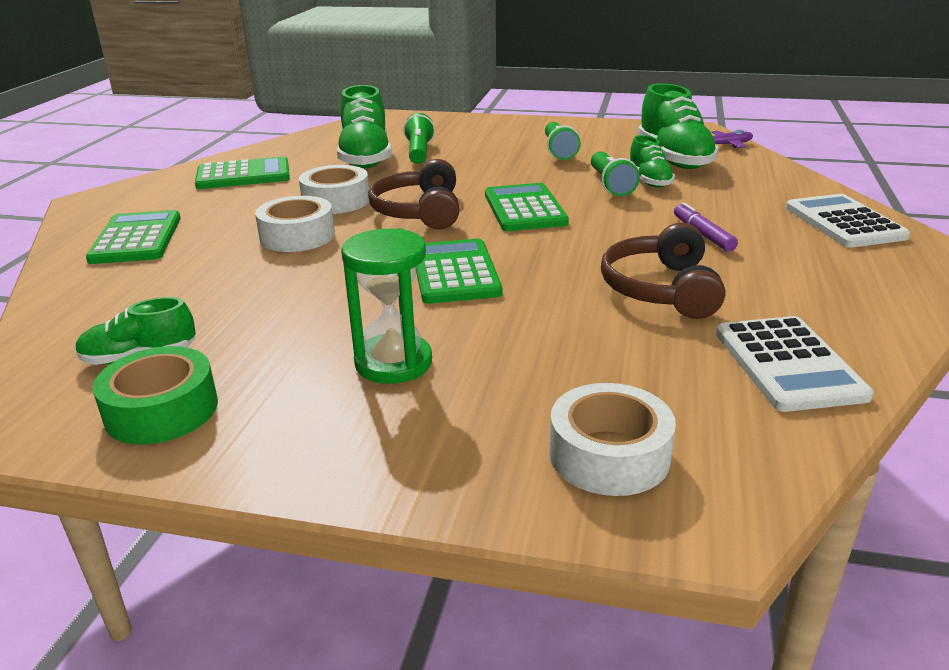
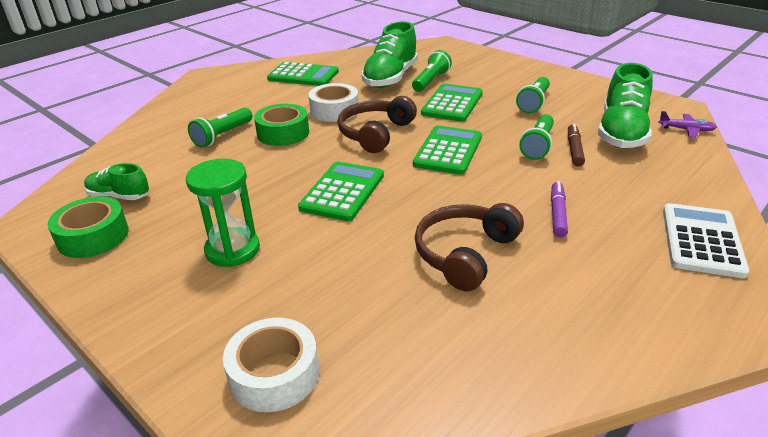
camera: 30 degrees right, 5 degrees up
green calculator [86,210,181,264] -> green calculator moved to [421,84,483,122]
white tape [255,196,335,252] -> green tape [254,104,309,146]
green shoe [630,135,675,188] -> brown marker [568,123,585,166]
white calculator [716,316,873,412] -> none
none -> green flashlight [188,108,253,148]

